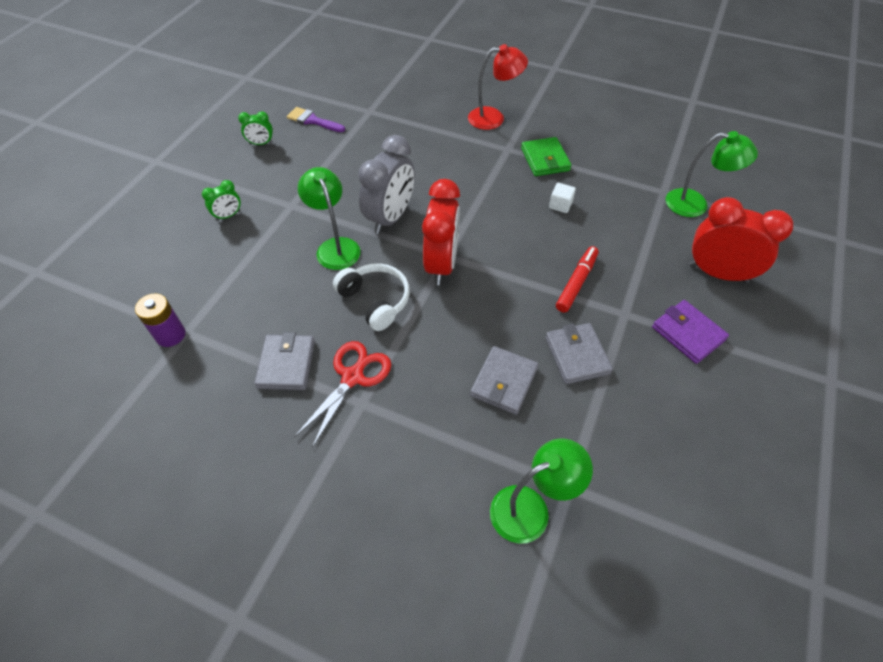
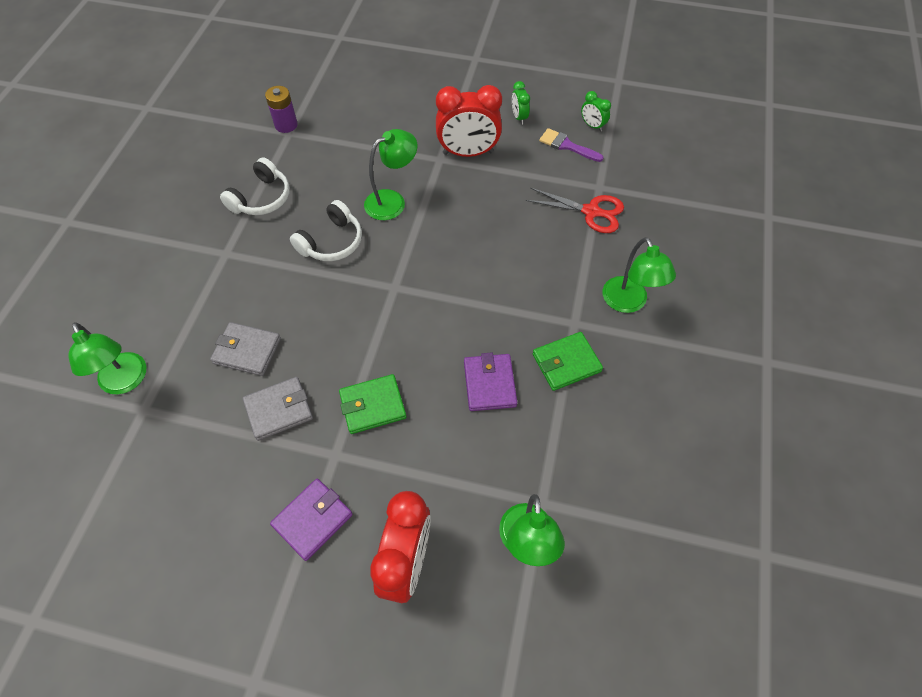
camera: 80 degrees right, 5 degrees up
green clock [202,180,241,221] -> green clock moved to [581,91,611,132]
grey wallet [254,332,315,390] -> white headphones [220,157,290,215]
purple brush [287,107,345,132] -> purple brush turned 75 degrees counterclockwise [539,128,604,162]
red scissors [294,341,391,448] -> red scissors moved to [526,188,624,233]
grey clock [358,135,415,234] -> none
red clock [422,179,460,285] -> red clock moved to [436,85,502,157]
red lamp [468,44,528,130] -> green lamp [603,237,676,313]
white cube [549,183,576,213] -> purple wallet [464,353,517,411]
red marker [556,246,598,313] -> green wallet [339,374,406,434]

